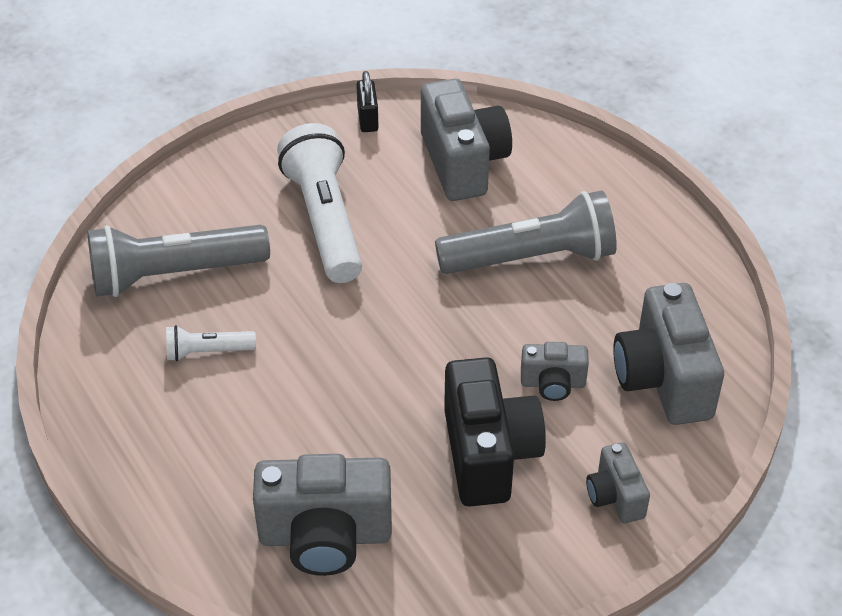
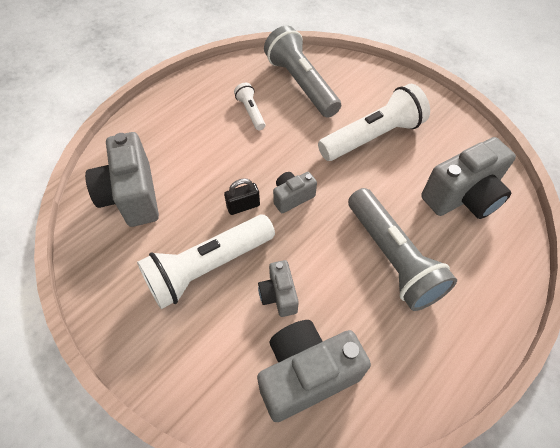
camera: 75 degrees right, 10 degrees up
black padlock [356,71,378,132] -> black padlock moved to [224,178,260,215]
black camera [444,357,546,507] -> white flashlight [137,215,275,309]
grey camera [586,442,650,523] -> grey camera moved to [273,172,317,213]

